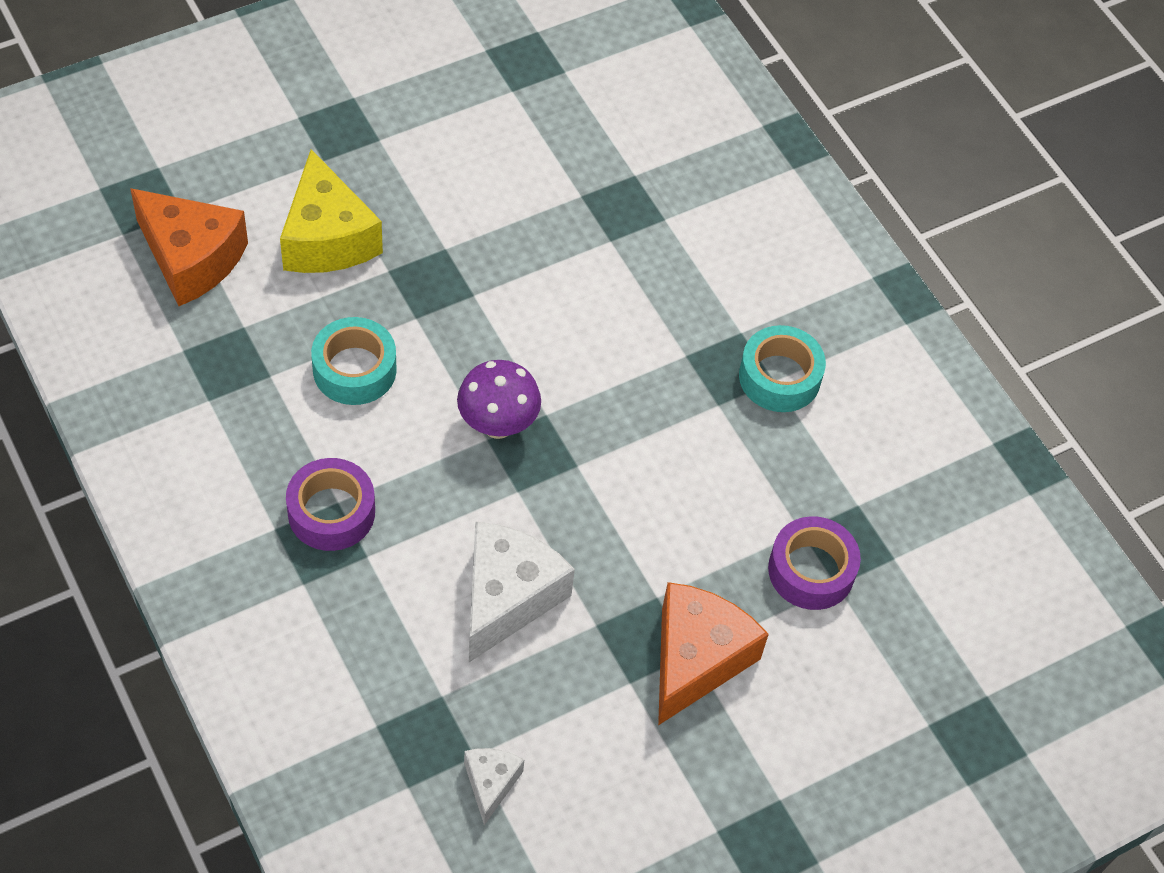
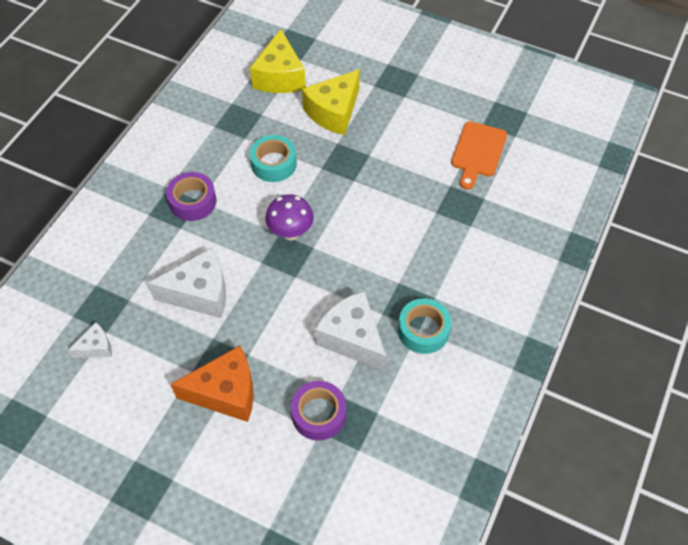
camera: 60 degrees right, 0 degrees up
orange cheese [130,188,248,306] -> yellow cheese [250,29,306,93]
none -> white cheese [315,291,386,371]
none -> orange cutting board [451,121,507,189]

